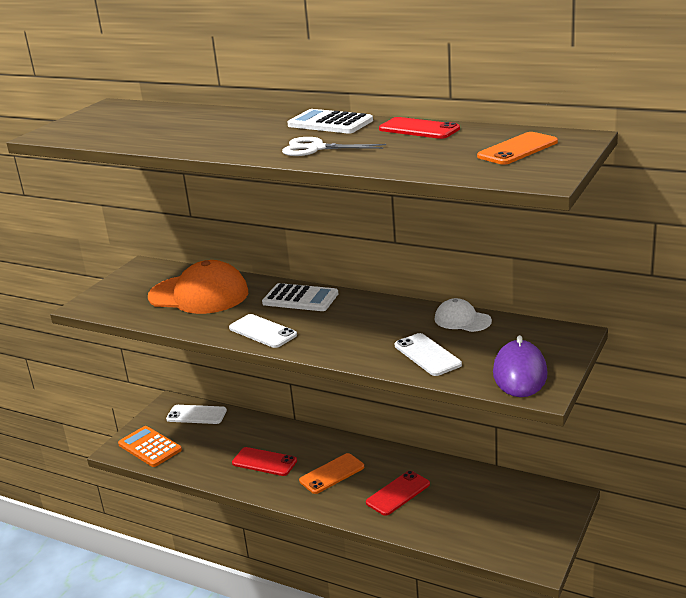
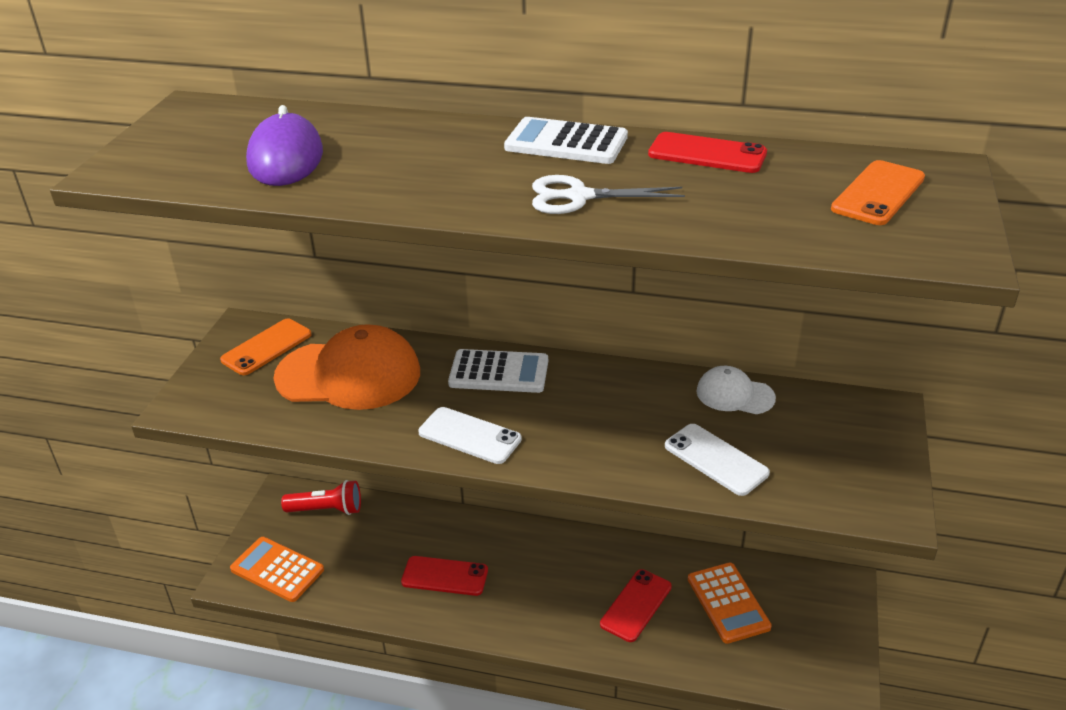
camera: 15 degrees left, 10 degrees up
white phone [166,405,227,424] -> red flashlight [281,480,361,515]
orange phone [299,453,364,494] -> orange phone moved to [220,318,312,375]
purple mouse [493,335,548,397] -> purple mouse moved to [246,105,323,186]
none -> orange calculator [688,563,772,644]

